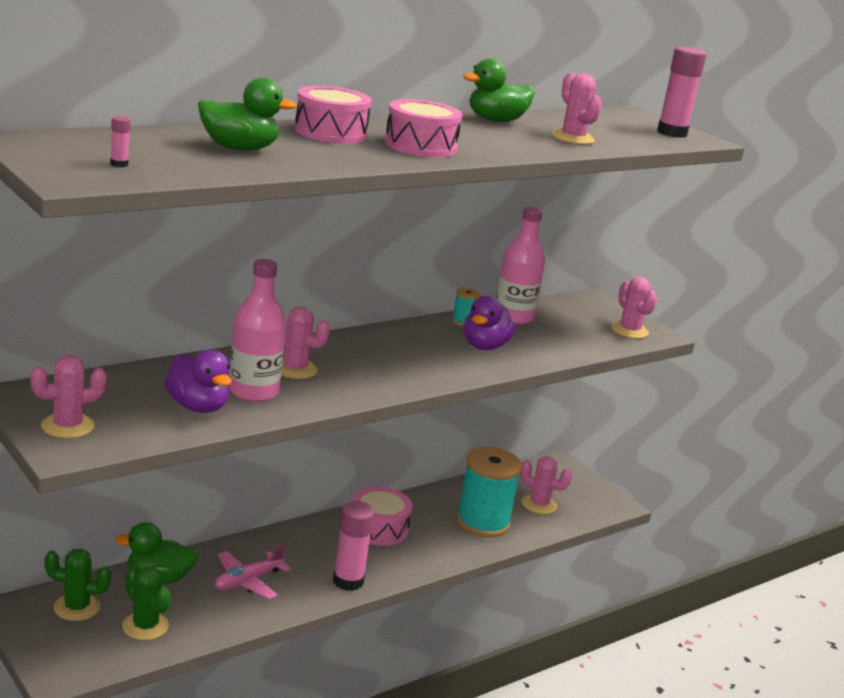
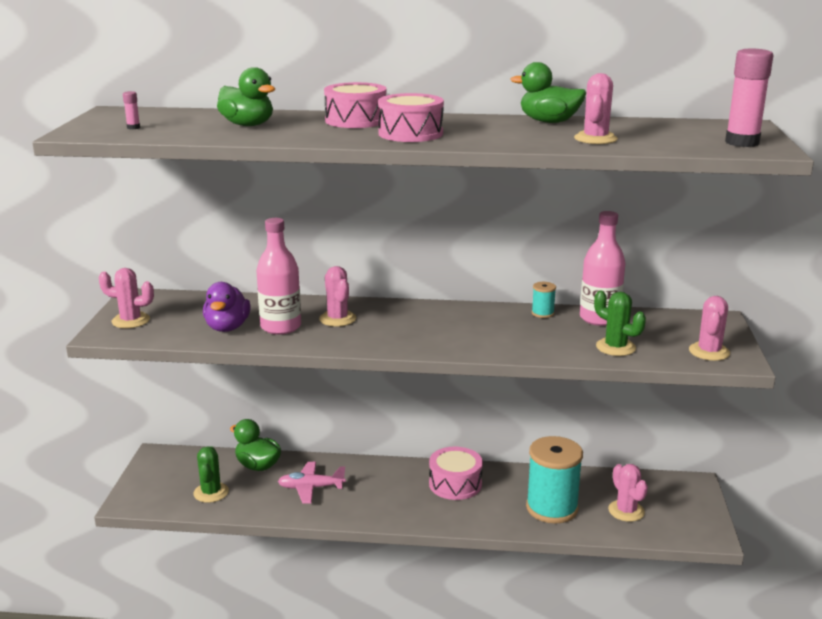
camera: 45 degrees right, 0 degrees up
green cactus [44,549,111,621] -> green cactus moved to [594,291,646,356]
pink glue stick [333,501,374,591] -> none
purple duck [464,296,515,350] -> none

